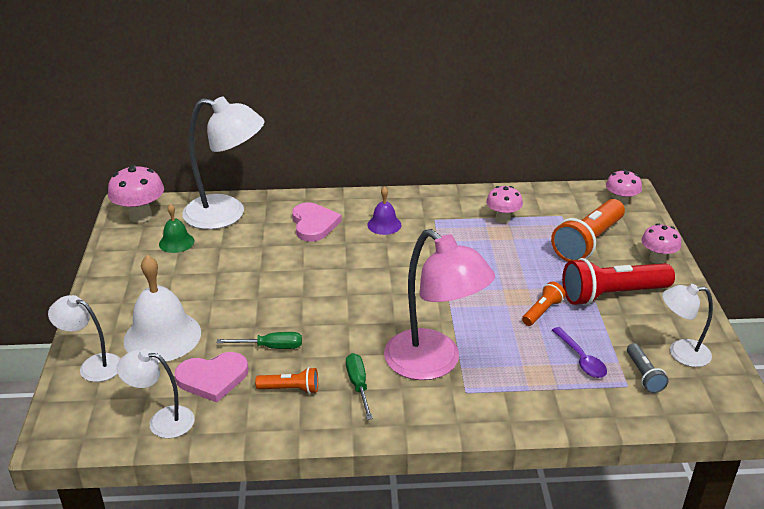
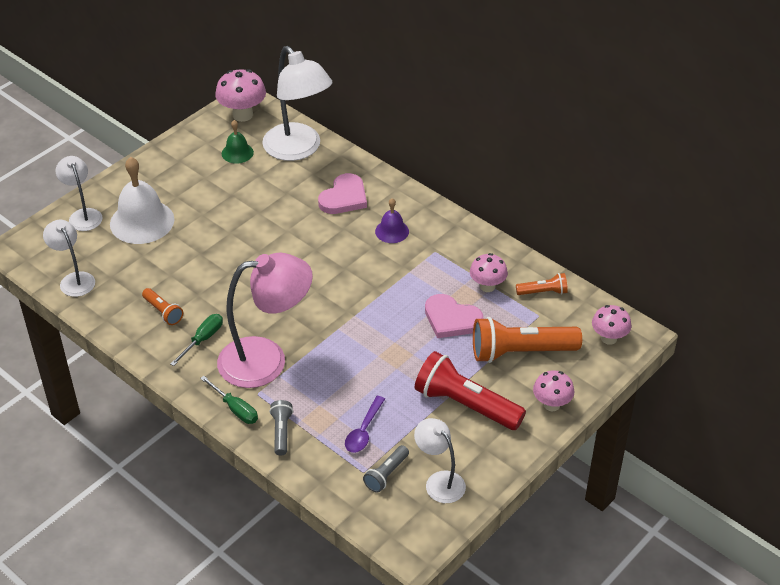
camera: 45 degrees right, 10 degrees up
pink heart [174,352,248,403] -> pink heart moved to [425,294,483,338]
green screwdriver [217,332,302,349] -> green screwdriver moved to [200,376,258,424]
pink lamp [384,229,495,380] -> pink lamp turned 105 degrees counterclockwise [217,253,313,388]
orange flashlight [522,282,566,326] -> orange flashlight moved to [516,273,568,295]
none -> grey flashlight [269,400,293,455]

